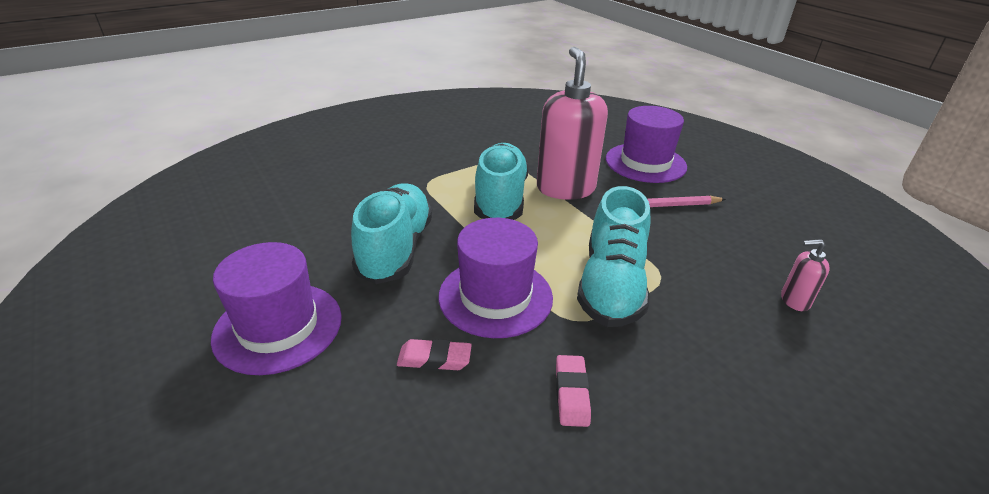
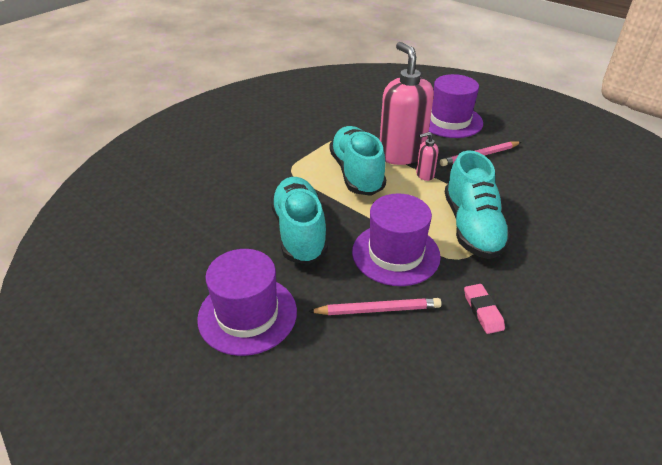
camera: 15 degrees left, 5 degrees up
pink eraser [397,339,472,370] -> pink pencil [308,298,442,315]
pink soap dispenser [781,239,830,311] -> pink soap dispenser moved to [416,132,439,181]

